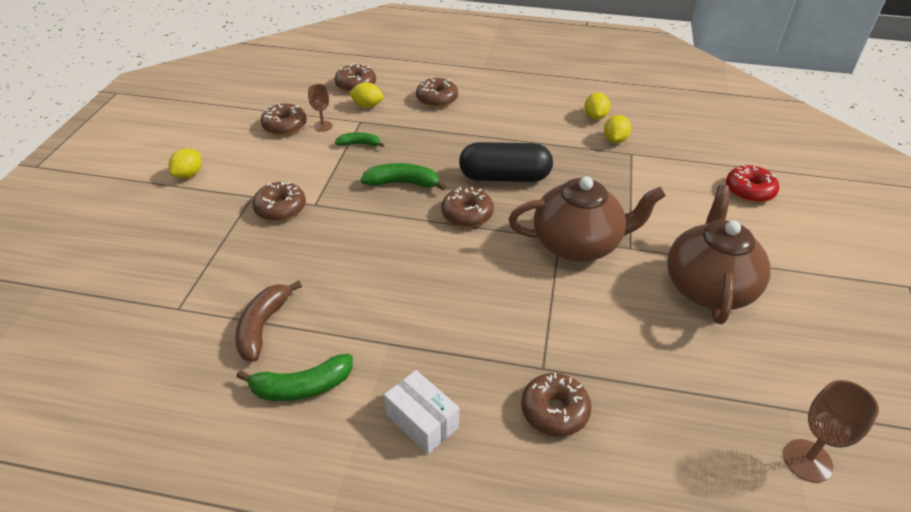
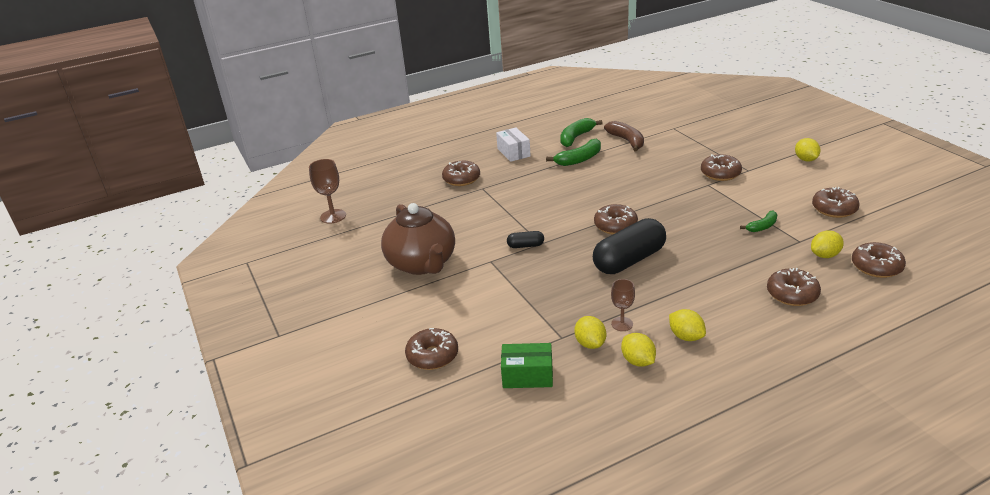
camera: 145 degrees right, 10 degrees down
brown goblet [308,84,332,132] -> brown goblet moved to [611,279,635,331]
green banana [361,163,446,191] -> green banana moved to [546,138,601,166]
white box [384,370,459,454] -> white box turned 60 degrees clockwise [496,127,531,162]
brown teapot [509,176,666,262] -> black capsule [507,231,544,248]
red donut [726,164,779,203] -> brown donut [405,328,458,370]
none -> green box [501,343,553,388]
none -> yellow lemon [669,309,706,341]

